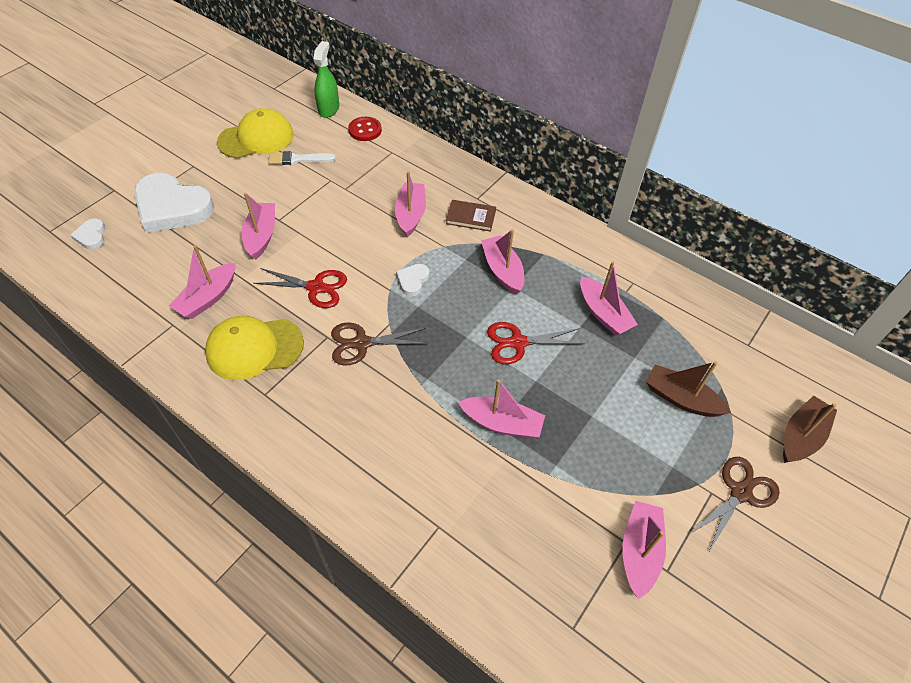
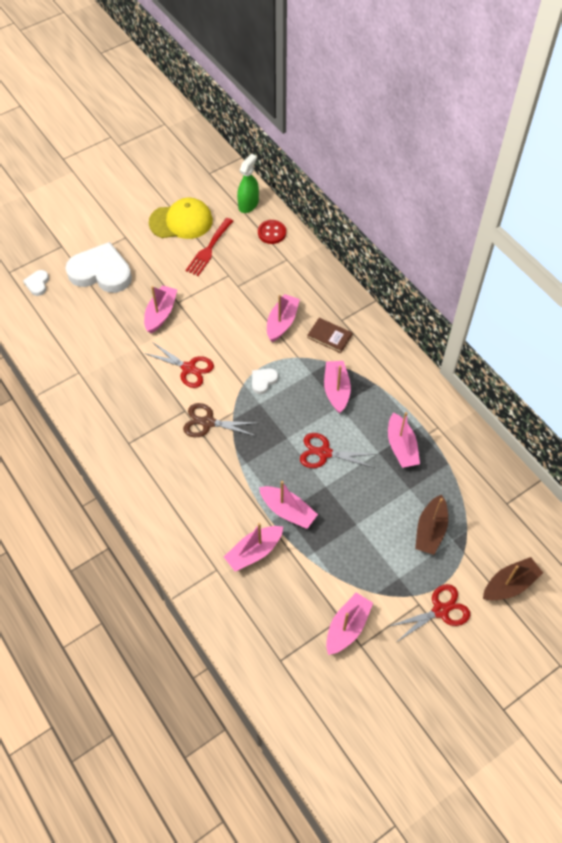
camera: 20 degrees right, 5 degrees up
white heart [134,173,214,233] -> white heart turned 150 degrees clockwise [65,242,132,293]
pink boat [169,245,235,319] -> pink boat moved to [224,523,283,572]
yellow cap [205,316,304,380] -> none
white brush [268,151,336,165] -> red fork [186,218,233,276]
brown boat [646,361,731,417] -> brown boat turned 120 degrees counterclockwise [415,495,448,555]
brown scissors [691,457,780,551] -> red scissors [387,584,470,642]

